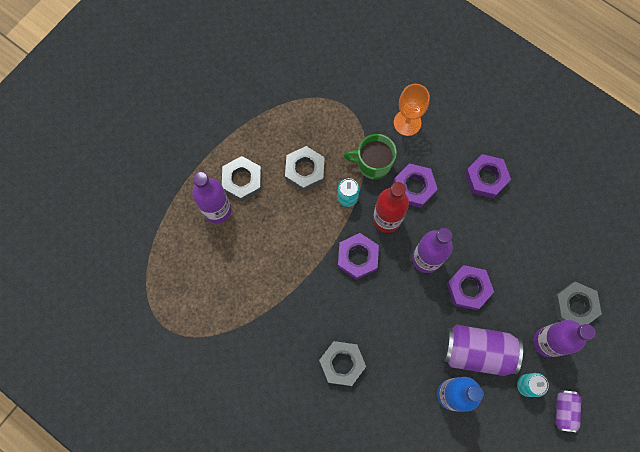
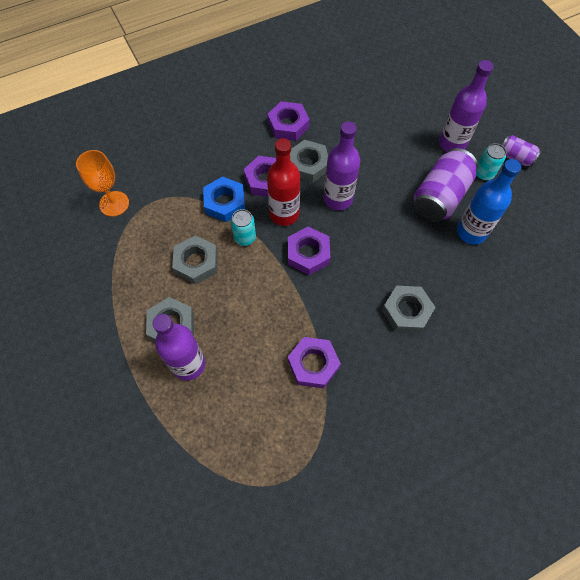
camera: 65 degrees left, 10 degrees down
green mug [344,134,397,179] -> blue nut [203,176,245,222]
orange goblet [394,84,430,136] -> orange goblet moved to [76,150,129,217]
purple nut [447,265,494,311] -> purple nut moved to [288,337,341,388]
grey nut [553,282,602,325] -> grey nut moved to [290,140,328,183]

